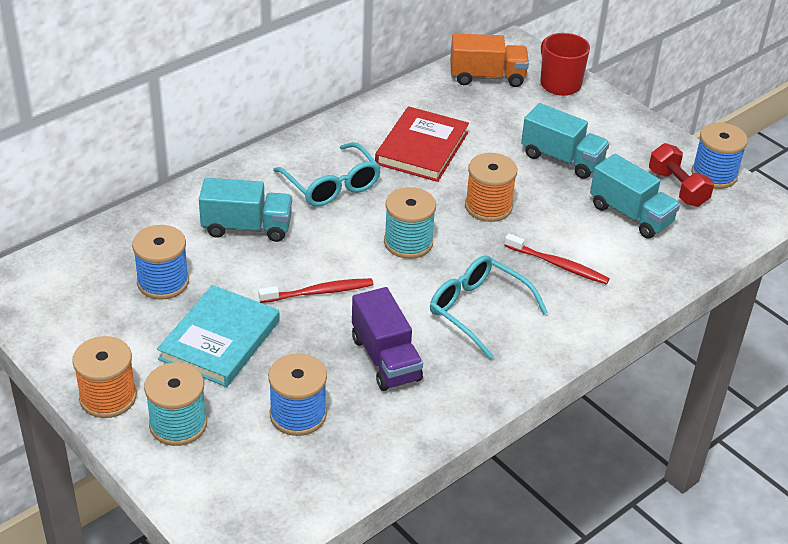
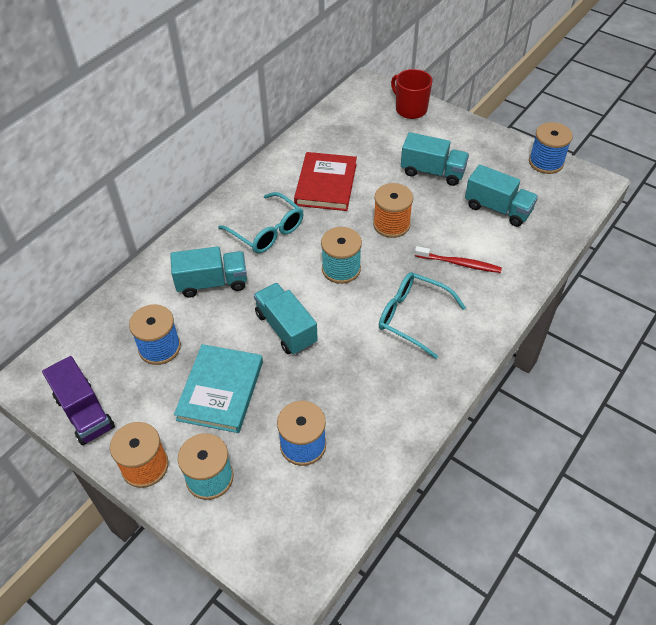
camera: 10 degrees left, 10 degrees up
red toothbrush [258,278,373,303] -> turquoise truck [254,283,318,355]
purple truck [352,287,423,391] -> purple truck moved to [42,356,115,445]
orange truck [450,34,529,87] -> none
red dumbbell [649,143,714,207] -> none

